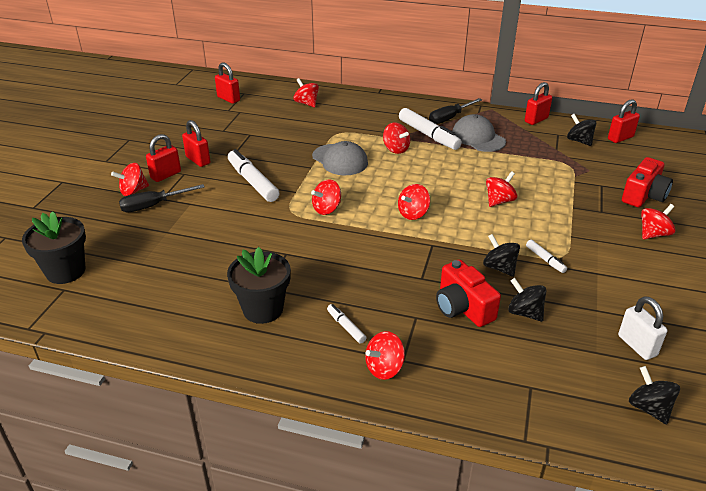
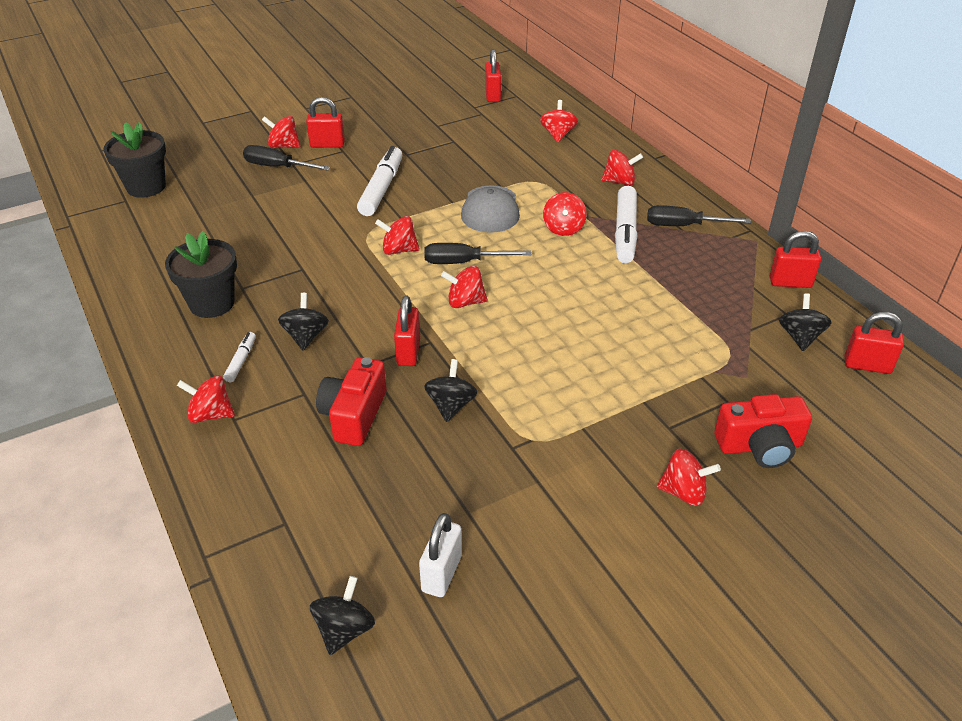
camera: 45 degrees right, 5 degrees up
red padlock [182,120,210,167] -> red padlock moved to [394,296,420,366]
grey cap [453,114,506,152] -> none
red spinning top [486,171,518,207] -> red spinning top moved to [601,150,643,186]
black spinning top [508,278,546,322] -> black spinning top moved to [278,293,329,350]
white marker [526,240,567,273] -> none
none -> black screwdriver [424,243,531,264]

